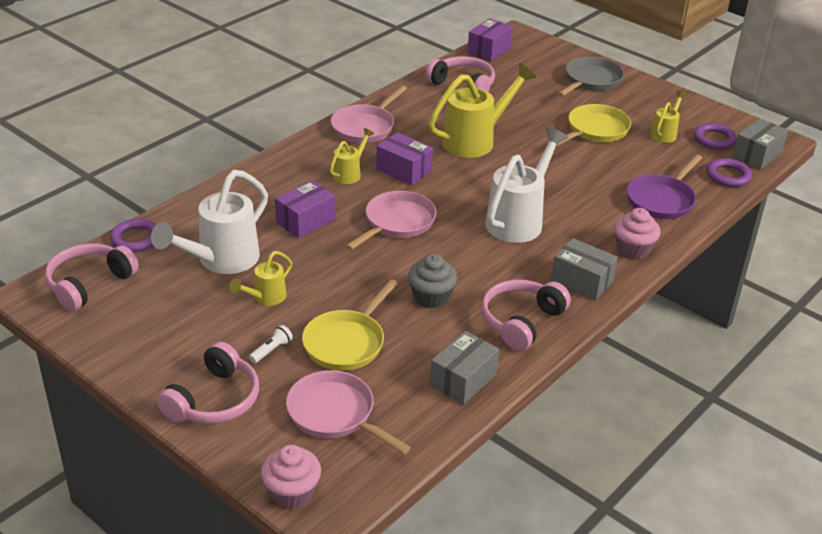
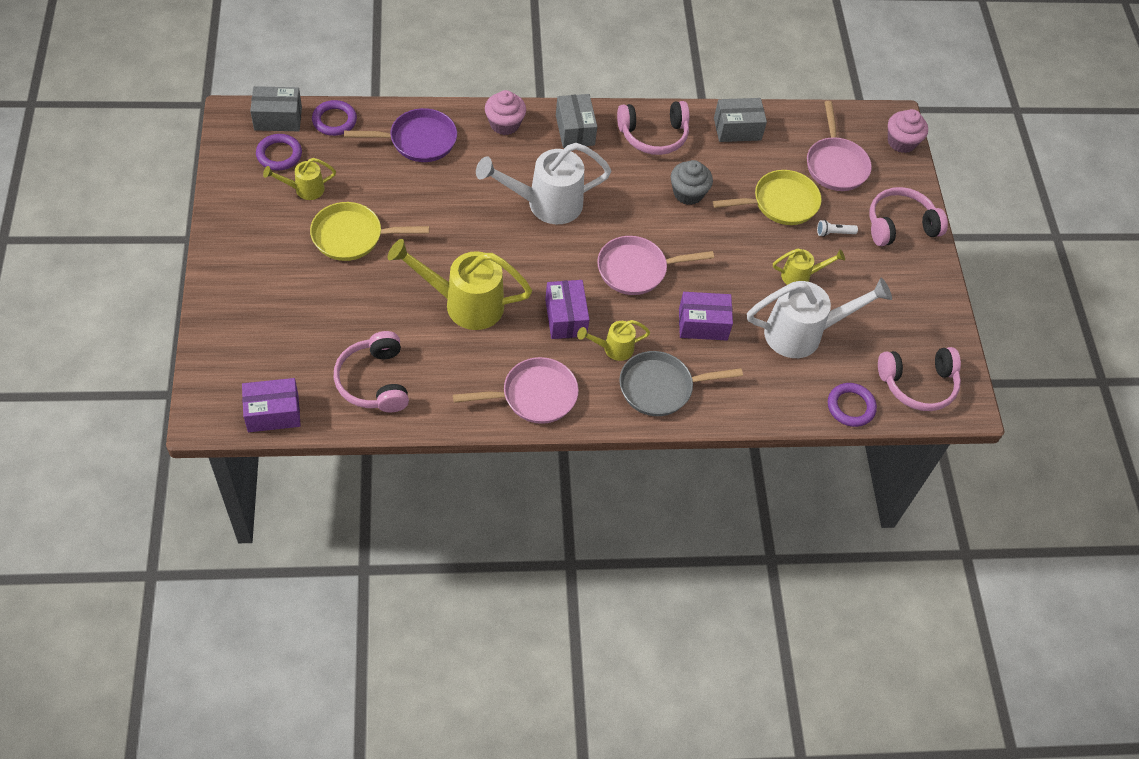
camera: 140 degrees left, 20 degrees up
grey pan [557,57,624,97] -> grey pan moved to [619,351,743,416]

